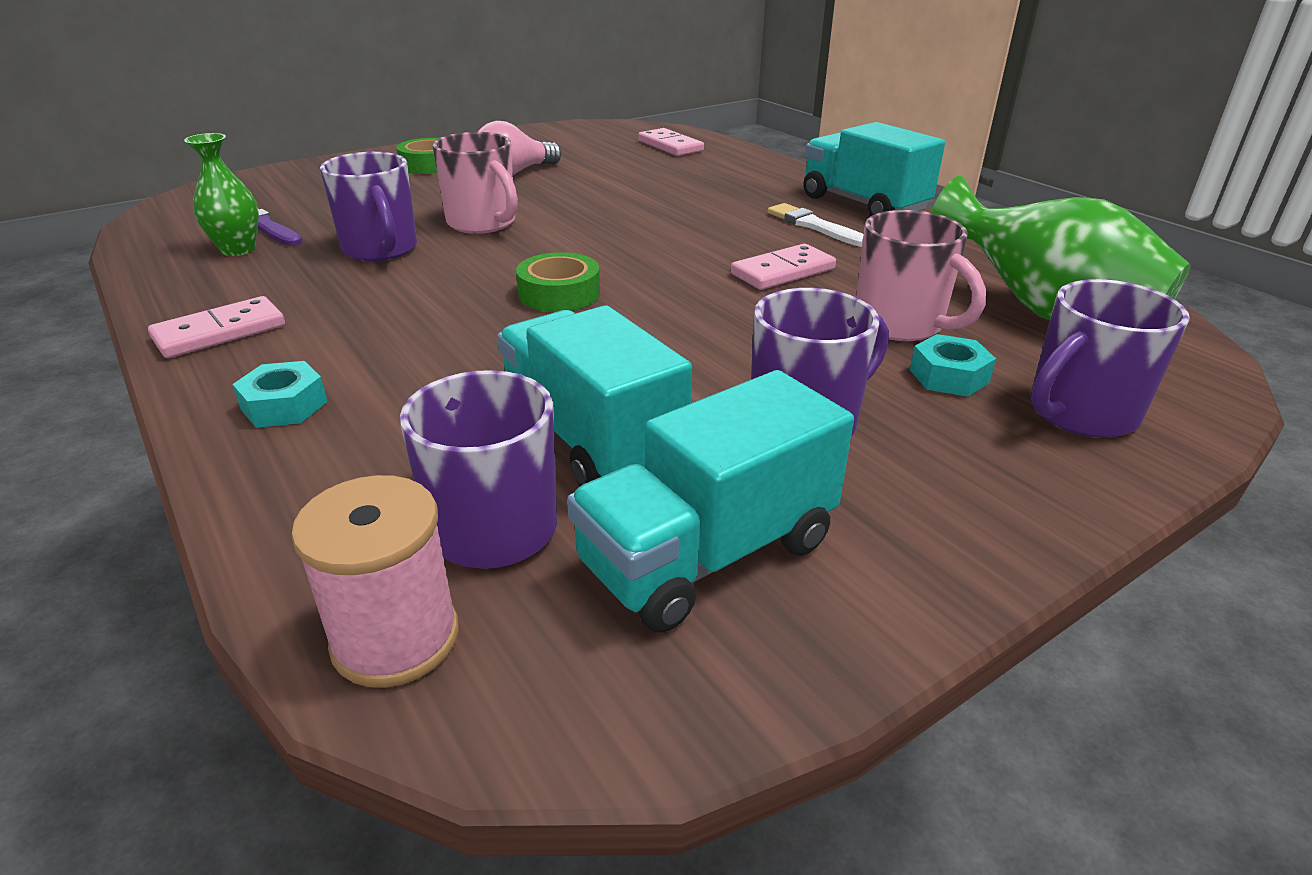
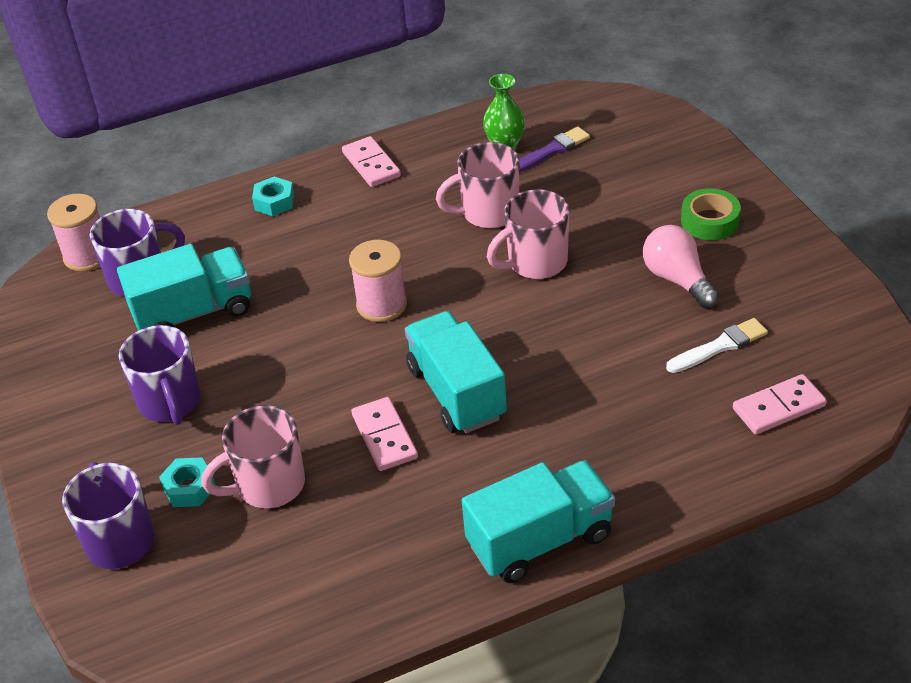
camera: 105 degrees right, 10 degrees up
purple mug [320,152,417,262] -> pink mug [436,142,519,228]
green tape [516,252,600,312] -> pink spool [349,240,407,322]
turquoise truck [567,370,854,632] -> turquoise truck moved to [405,311,507,433]
white brush [768,203,863,247] -> white brush moved to [666,318,768,373]
green vase [930,176,1191,320] -> none

